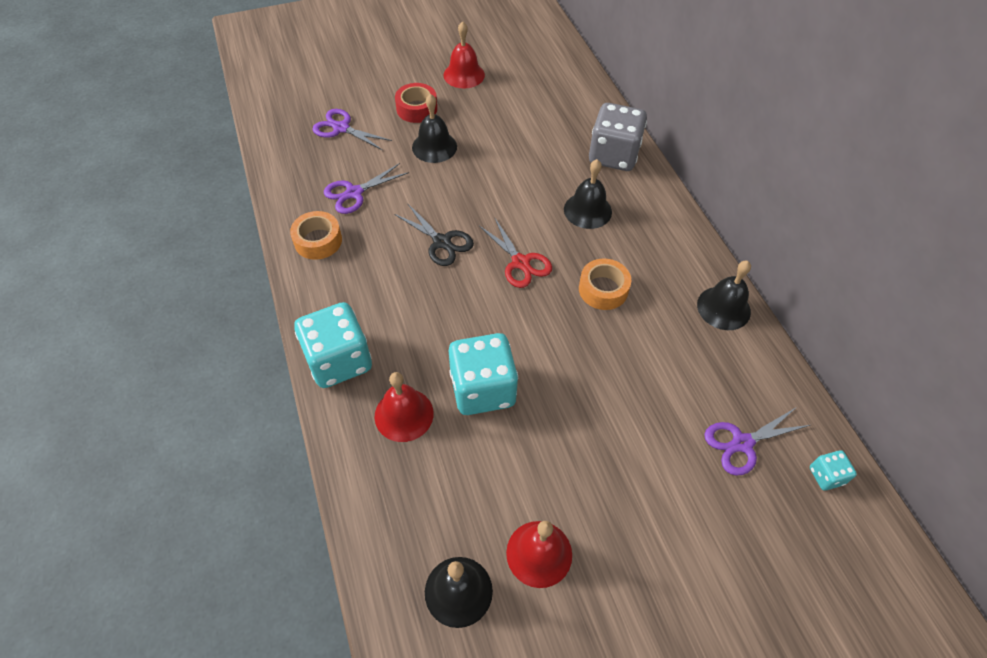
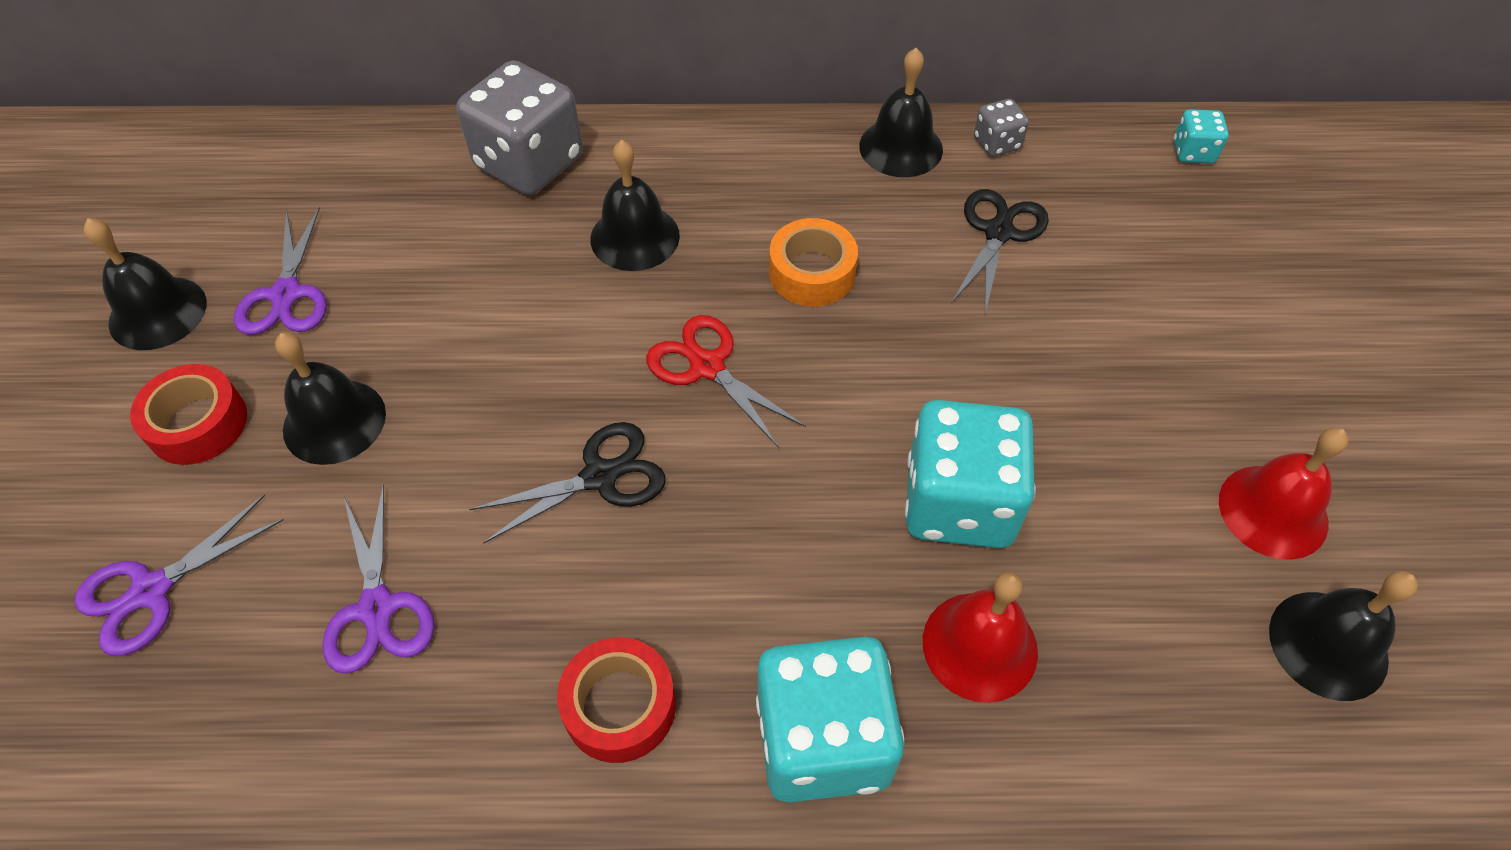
camera: 70 degrees left, 0 degrees up
orange tape [290,211,342,260] -> none
red bell [443,21,485,89] -> black bell [84,218,207,350]
red scissors [479,217,552,288] -> red scissors turned 120 degrees counterclockwise [646,315,806,448]
purple scissors [704,407,810,476] -> purple scissors moved to [234,207,327,335]
none -> red tape [557,637,676,763]
none -> black scissors [951,189,1049,314]
none -> grey dice [974,99,1029,157]

